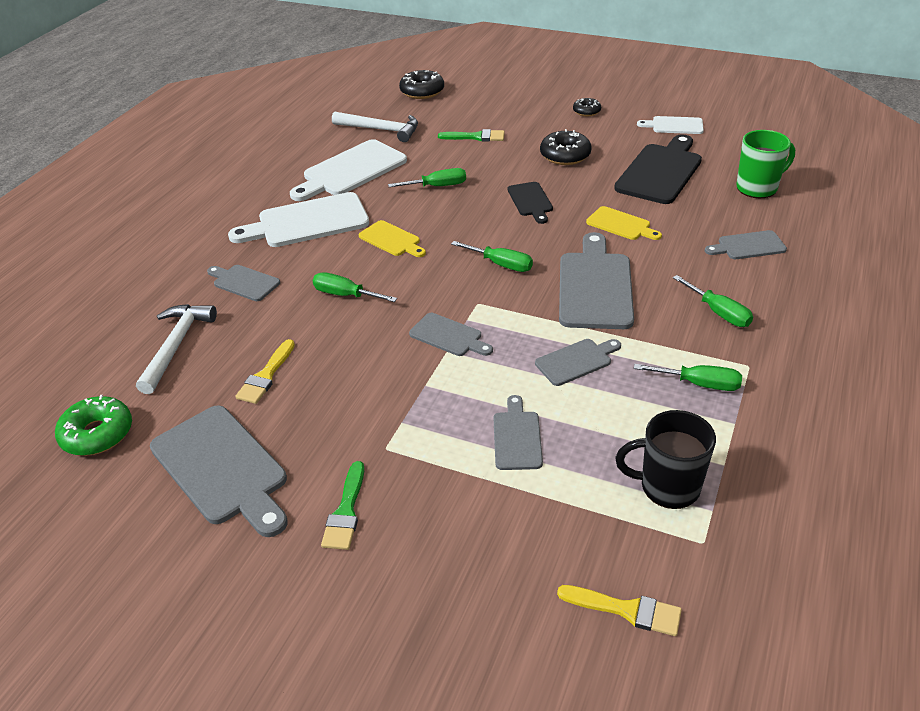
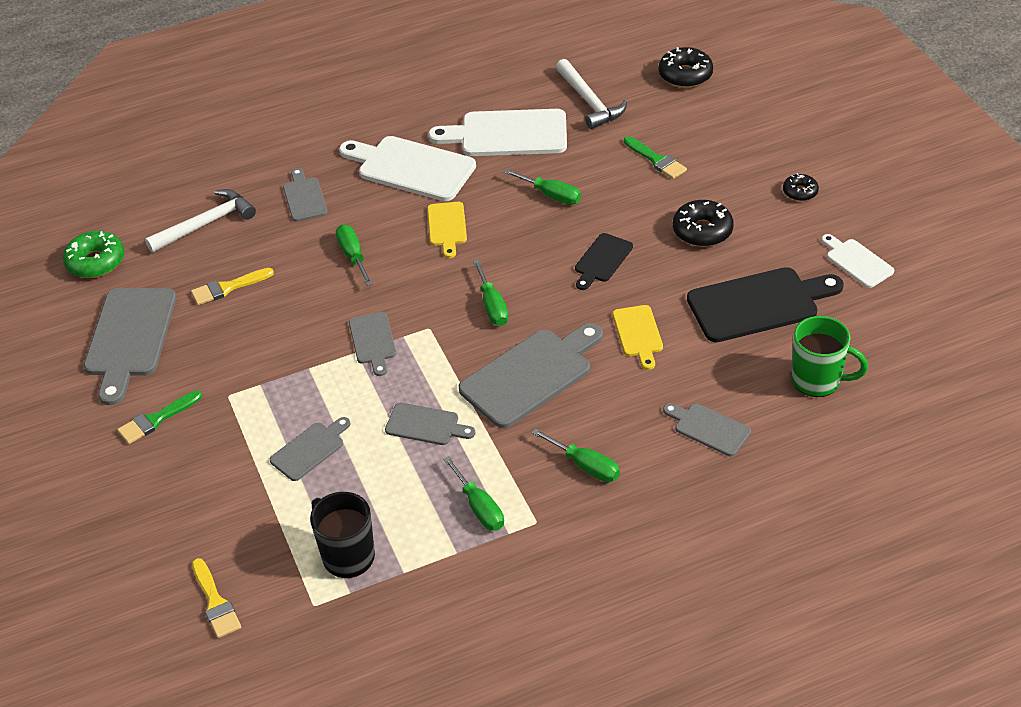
camera: 45 degrees right, 5 degrees up
green screwdriver [673,275,753,327] -> green screwdriver turned 60 degrees counterclockwise [531,428,620,482]

